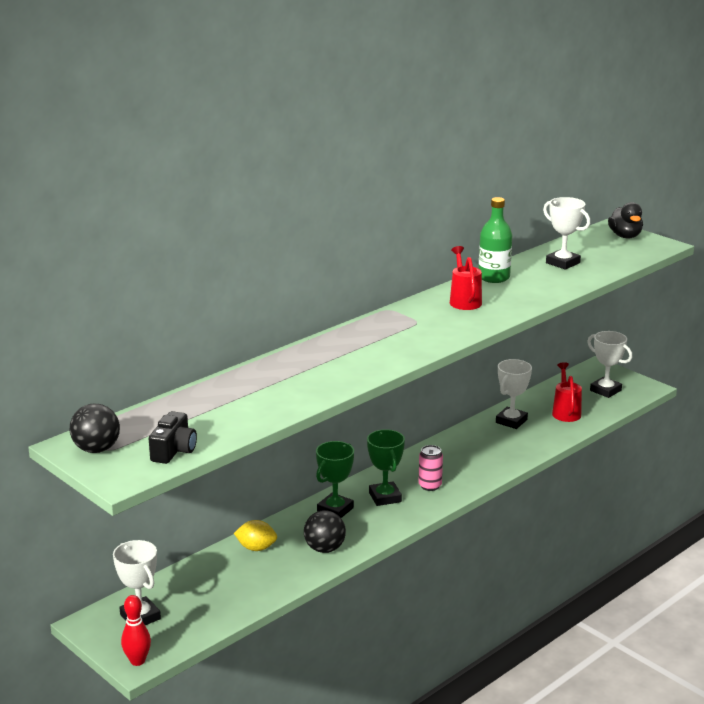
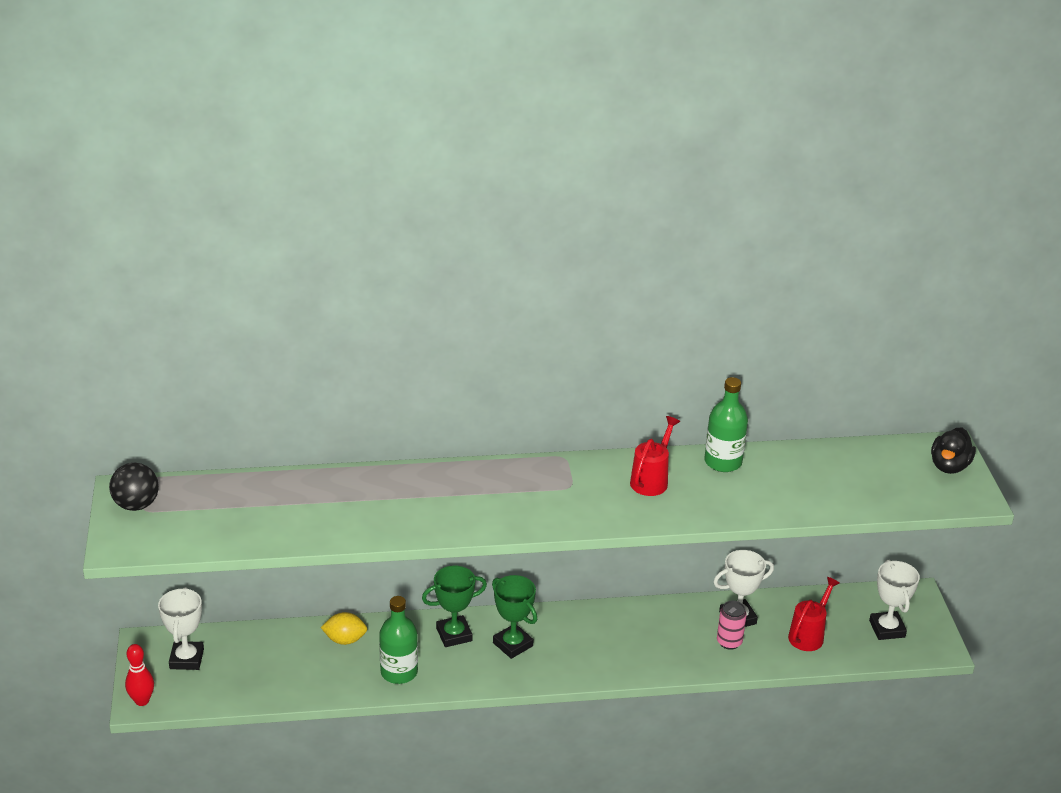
camera: 35 degrees right, 10 degrees up
black camera [149,411,197,464] -> none
yellow lemon [234,520,277,551] -> yellow lemon turned 45 degrees counterclockwise [321,612,367,645]
black ball [304,510,346,553] -> green bottle [379,596,418,684]
green trophy [367,429,405,506] -> green trophy turned 60 degrees counterclockwise [492,575,537,659]
pink can [419,445,443,491] -> pink can moved to [717,601,747,650]
white trophy [543,197,590,270] -> none

